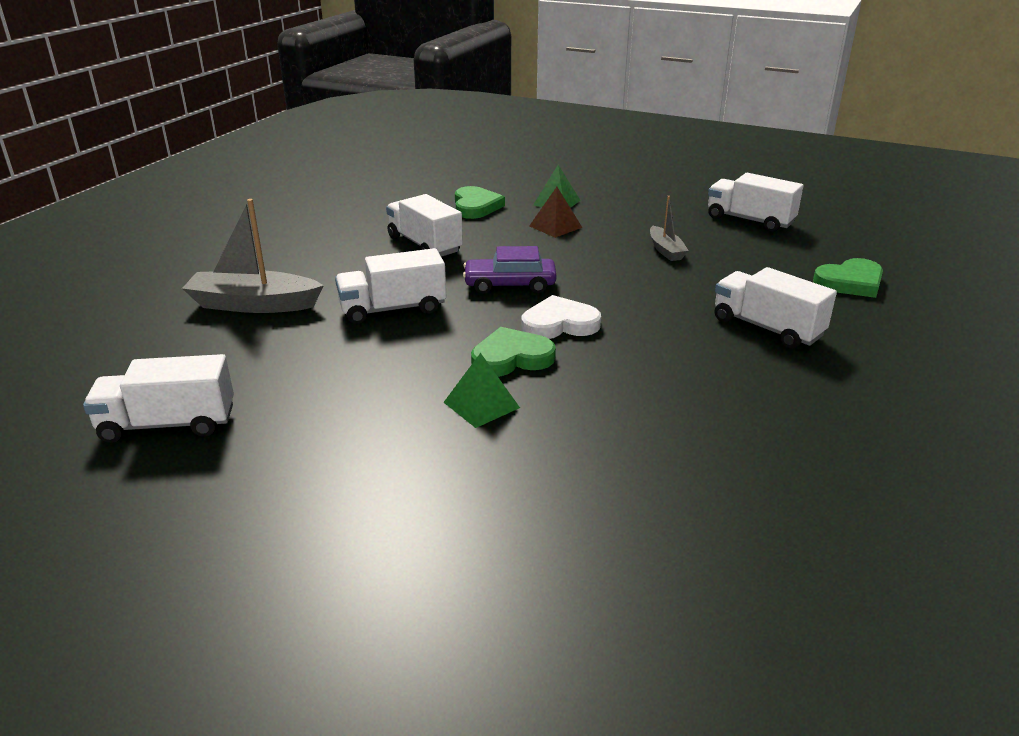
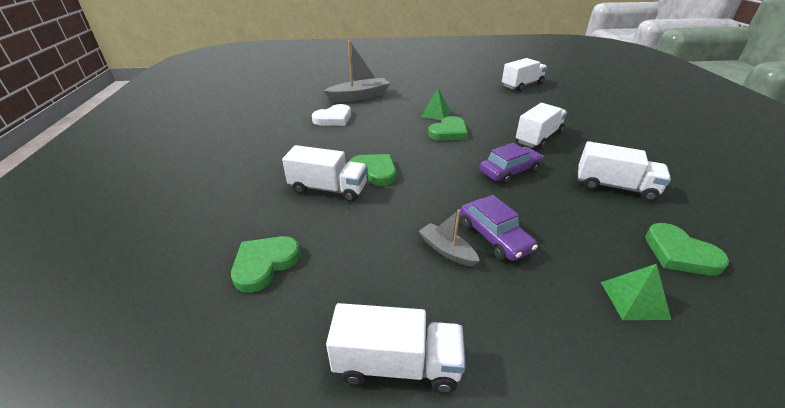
camera: 150 degrees right, 5 degrees up
grey boat [182,199,324,313] -> grey boat moved to [324,40,390,102]
white heart [521,295,601,339] -> white heart moved to [312,104,351,126]
brown pyramid [529,187,582,238] -> none
none -> green heart [349,154,396,186]
none -> purple car [460,195,538,261]

